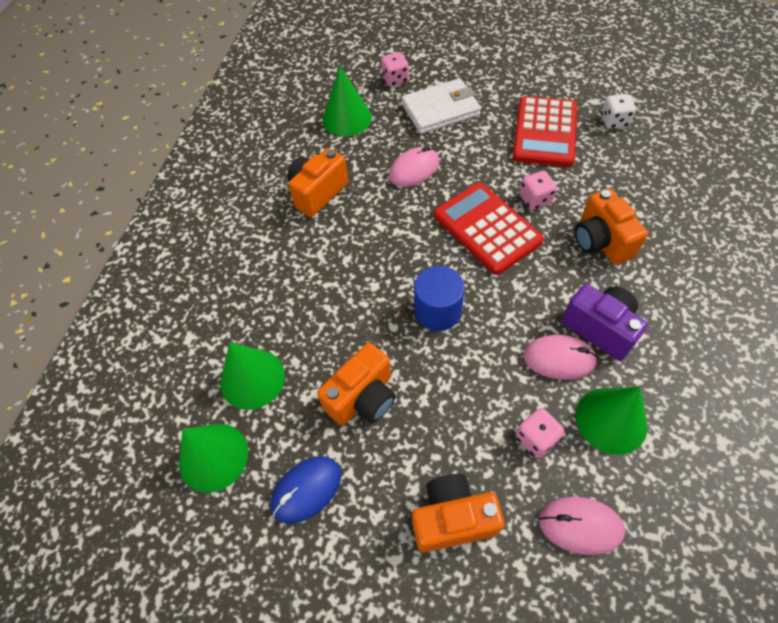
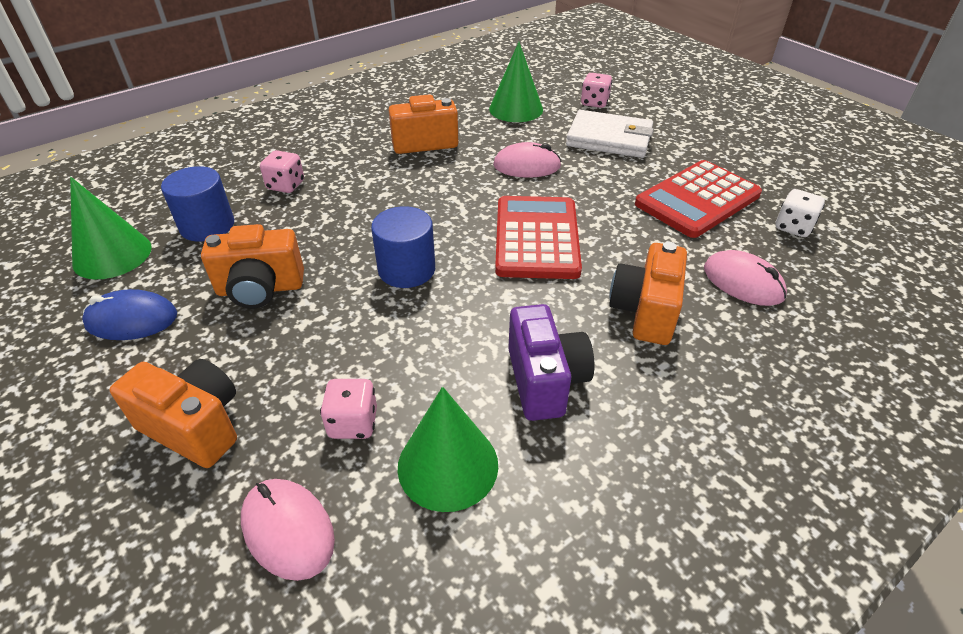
camera: 35 degrees right, 15 degrees down
green cone [220,342,285,410] -> blue cylinder [161,166,234,242]
pink dice [520,171,557,210] -> pink dice moved to [260,150,304,193]
pink mouse [523,335,598,380] -> pink mouse moved to [704,250,787,306]

